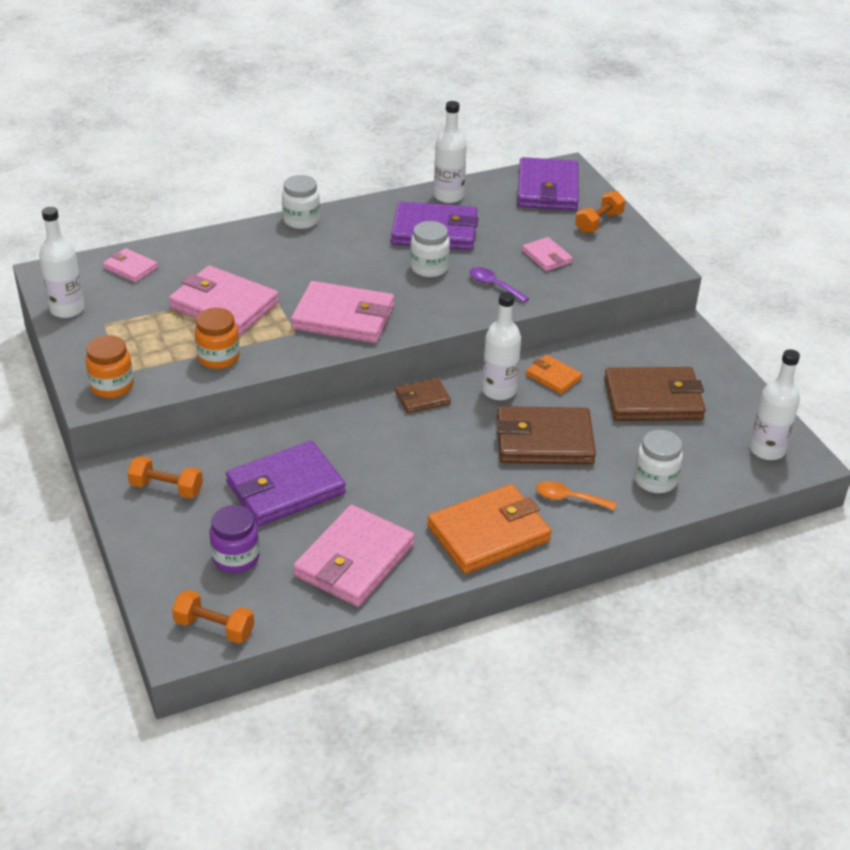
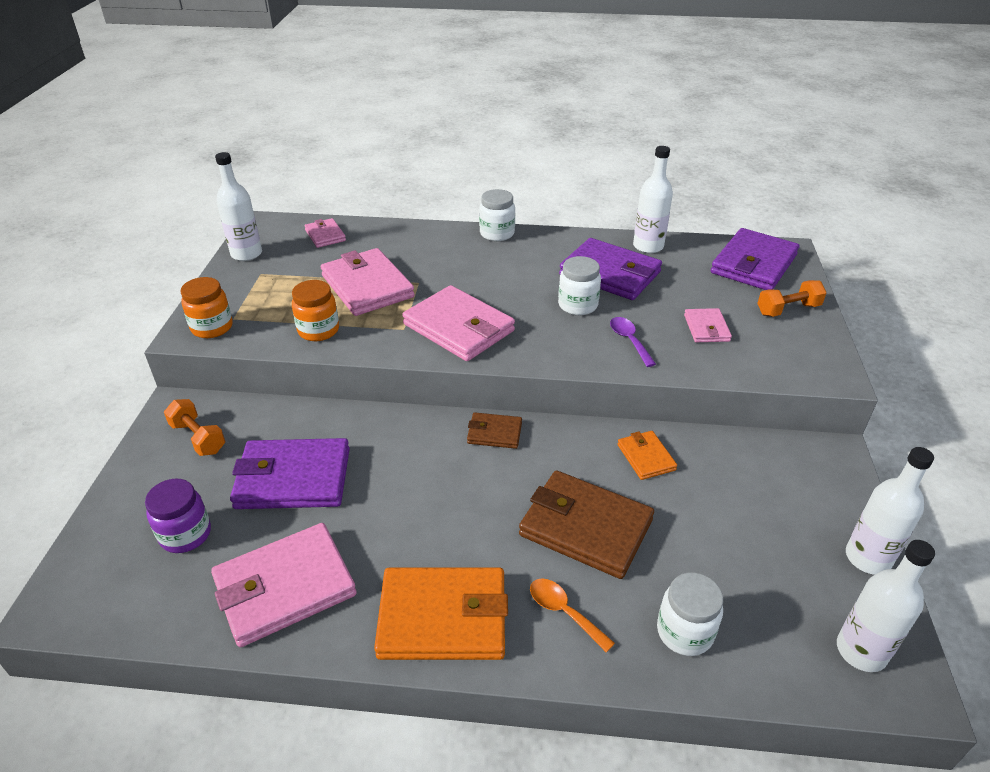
camera: 30 degrees right, 0 degrees up
orange dumbbell [172,590,254,644] -> none
white bottle [482,292,521,400] -> white bottle moved to [846,447,934,575]
brown wallet [604,367,706,421] -> none

